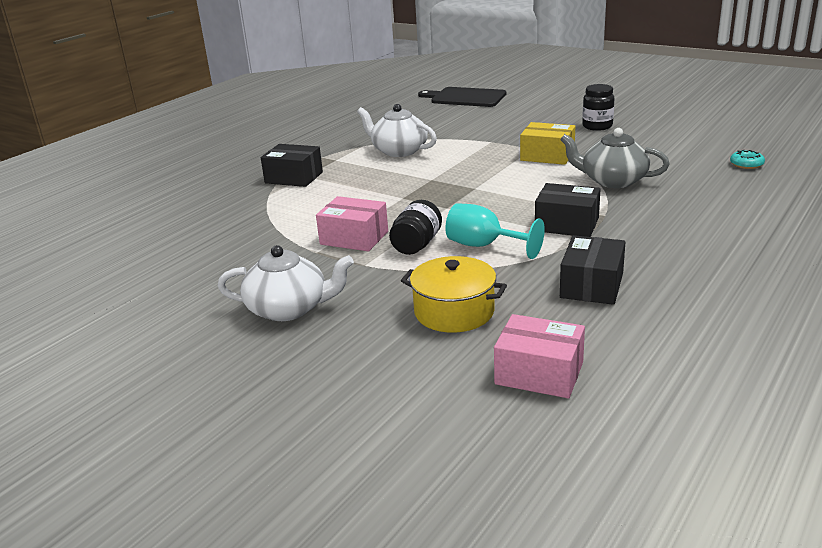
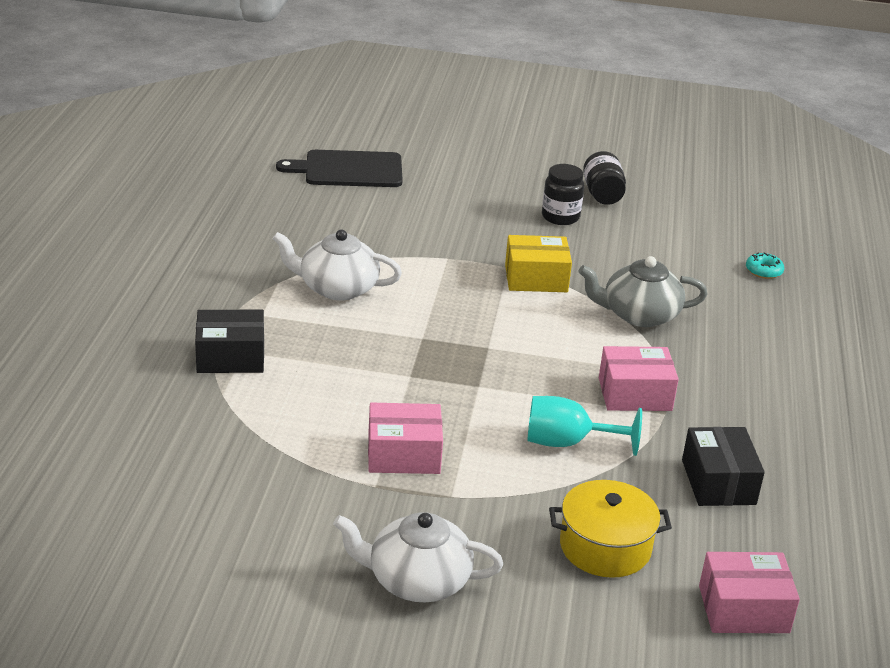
camera: 30 degrees left, 5 degrees up
white teapot [217,245,354,321] -> white teapot turned 150 degrees counterclockwise [333,512,503,602]
black jar [389,200,442,255] -> black jar moved to [583,151,626,205]
black box [535,183,601,237] -> pink box [599,346,679,411]

